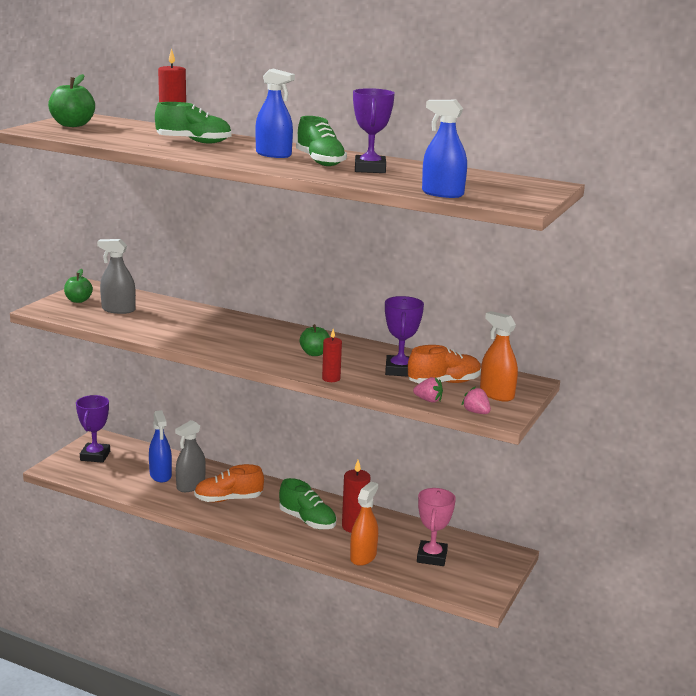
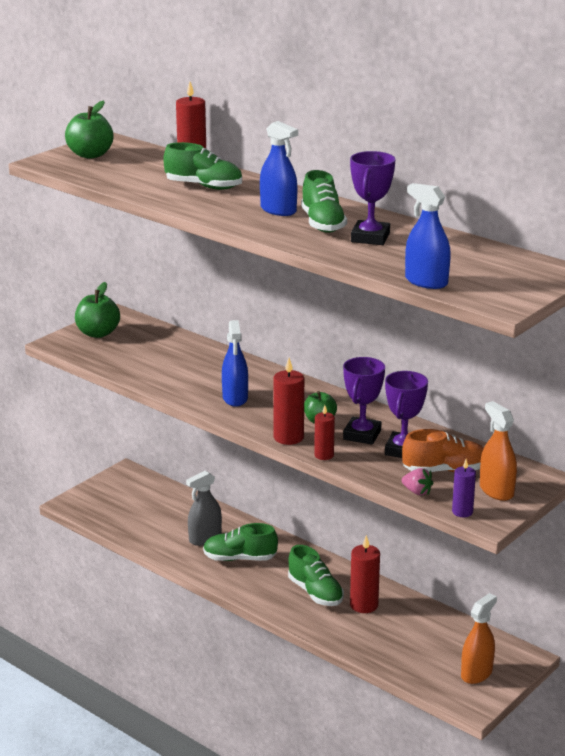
camera: 15 degrees right, 5 degrees up
green apple [64,269,93,303] -> green apple [75,282,120,338], size x1.51
purple trophy [76,395,110,463] -> purple trophy moved to [343,357,385,445]
grey spray bottle [97,239,136,314] -> none
blue spray bottle [149,410,172,483] -> blue spray bottle moved to [222,320,248,407]
orange shoe [194,464,264,502] -> green shoe [203,523,278,561]
orange spray bottle [350,482,378,566] -> orange spray bottle moved to [461,593,497,684]
pink trophy [417,488,456,566] -> none
pink strawberry [462,386,491,414] -> purple candle [452,459,476,517]
none -> red candle [273,358,304,445]

